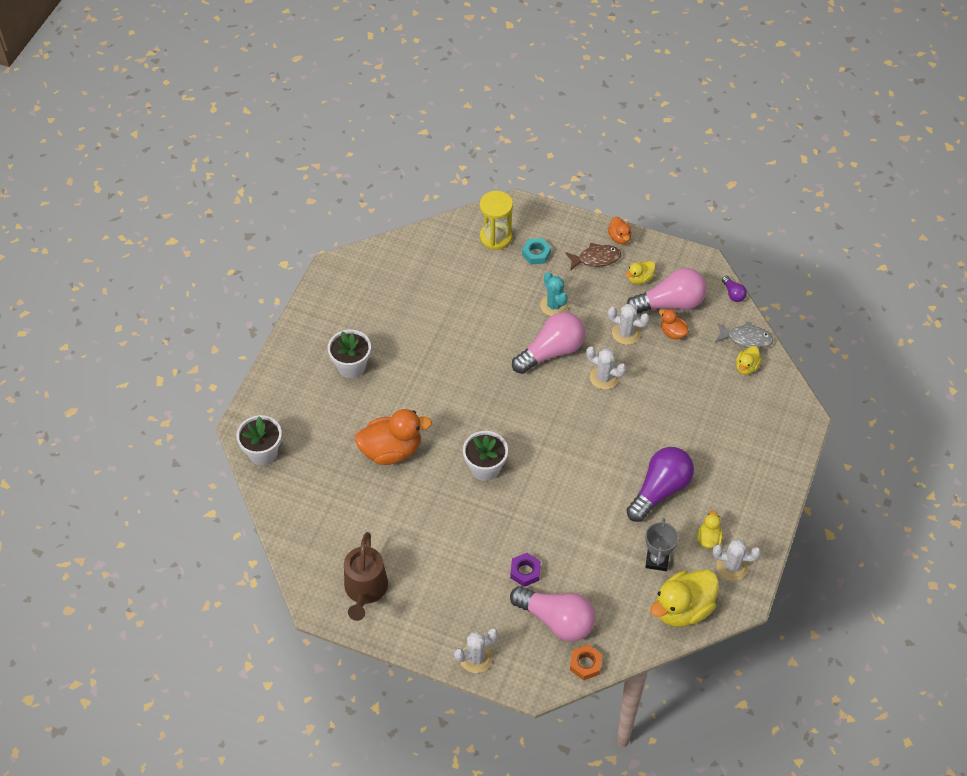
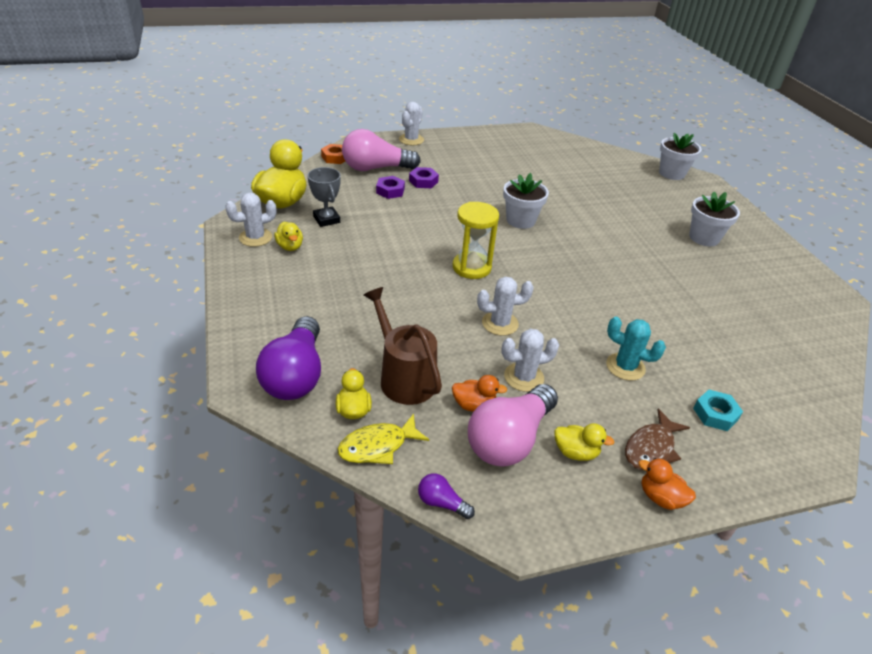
camera: 140 degrees right, 15 degrees down
brown watering can [344,532,388,621] -> brown watering can moved to [364,287,442,405]
orange duck [355,409,432,465] -> none
yellow hourglass [480,191,513,250] -> yellow hourglass moved to [453,202,499,279]
pink light bulb [512,312,585,374] -> none
yellow duck [626,261,656,284] -> yellow duck turned 90 degrees clockwise [554,423,615,461]
purple light bulb [626,447,694,522] -> purple light bulb moved to [256,316,321,400]
grey fish [715,321,774,349] -> yellow fish [337,414,429,464]
none -> purple nut [376,176,405,199]

